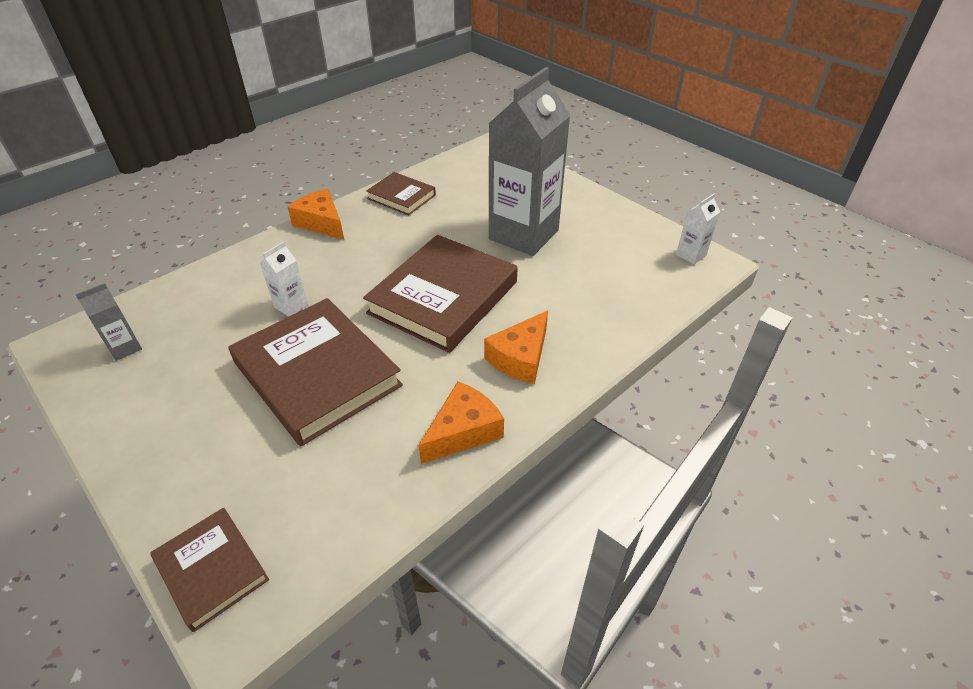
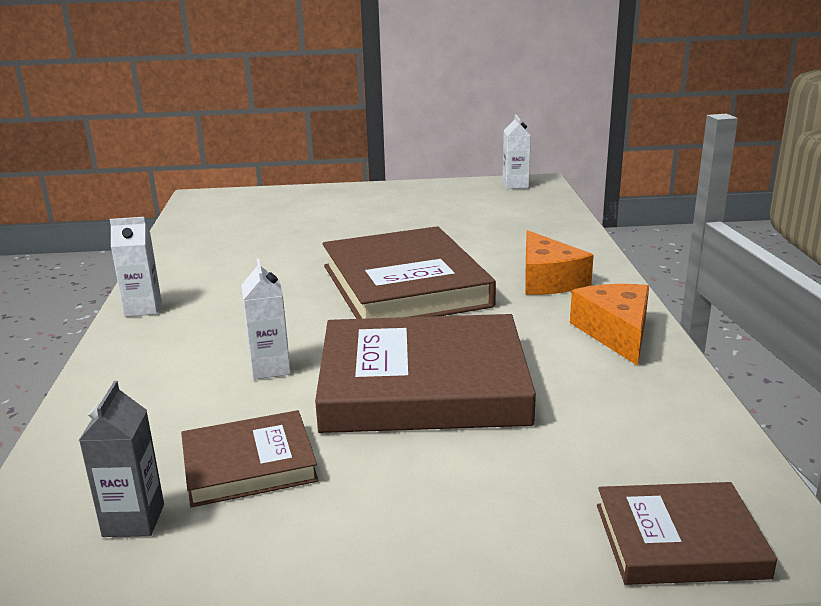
camera: 50 degrees left, 20 degrees down
orange cheese [288,189,344,240] -> white carton [110,217,162,317]
brown book [366,172,436,215] -> brown book moved to [181,410,319,508]
grey carton [488,67,571,256] -> none

